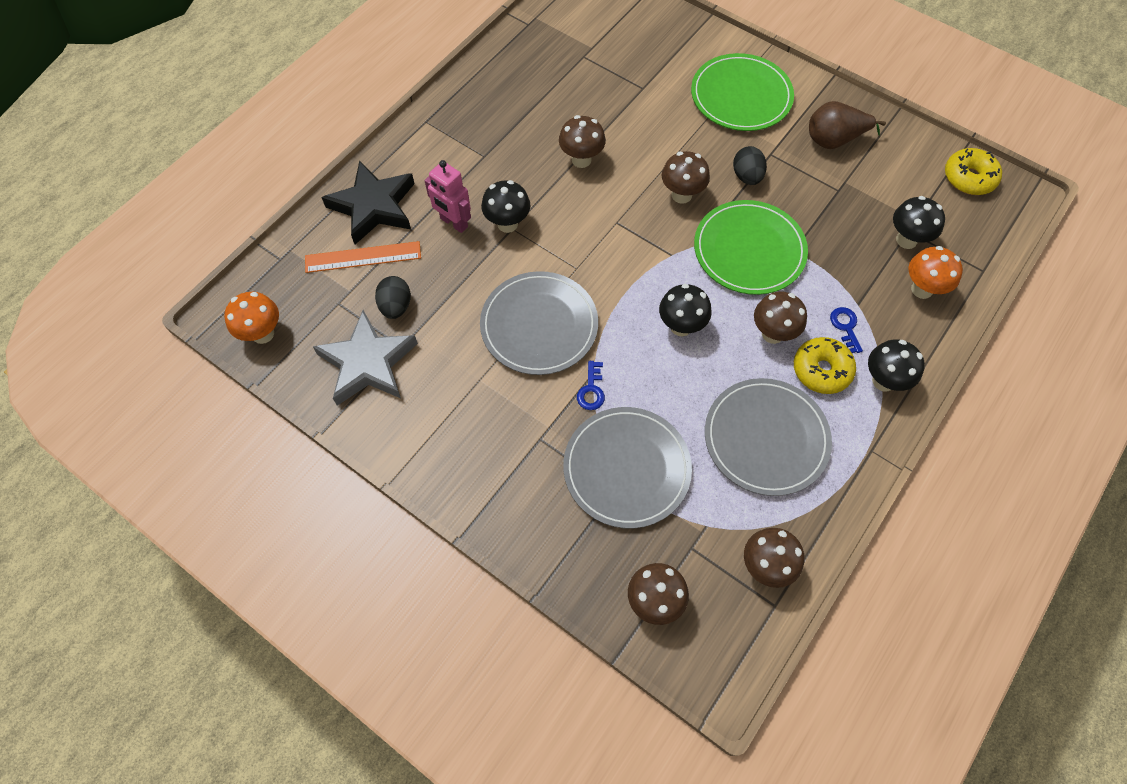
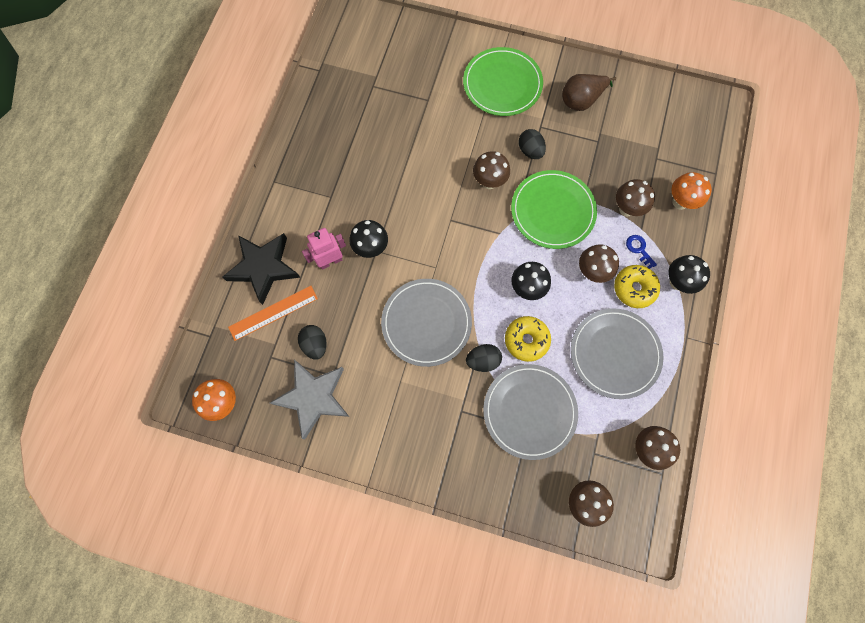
camera: 20 degrees left, 10 degrees up
pink robot [424,160,471,233] -> pink robot turned 135 degrees clockwise [302,228,346,270]
brown mushroom [559,115,606,168] -> brown mushroom moved to [616,179,655,217]
blue key [577,361,605,410] -> black egg [466,344,502,372]
black mushroom [893,196,945,249] -> none
yellow donut [945,148,1002,195] -> yellow donut moved to [505,316,551,362]

